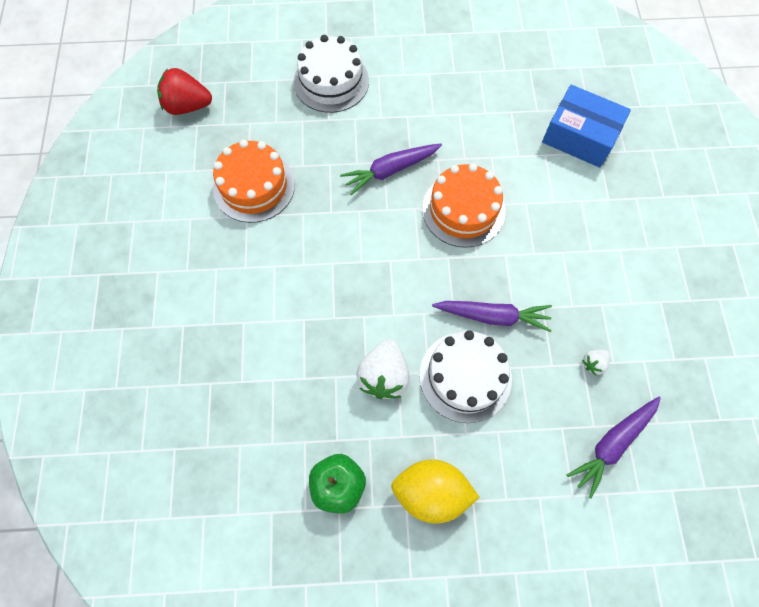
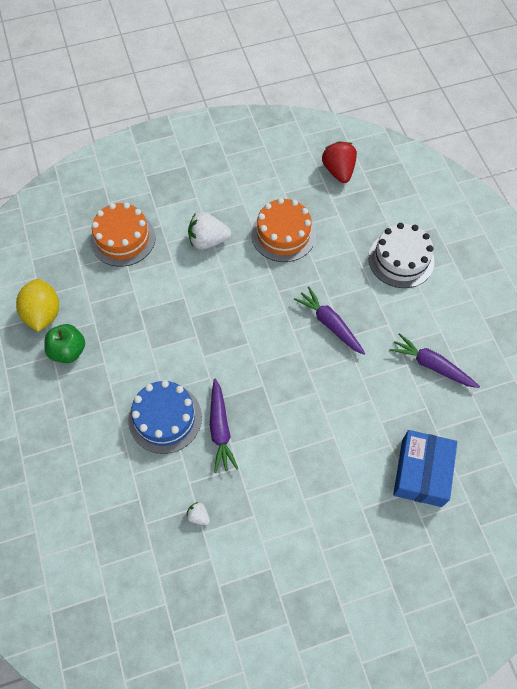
camera: 75 degrees right, 5 degrees down
white strawberry [356,339,410,399] -> white strawberry moved to [188,212,231,250]
yellow lemon [391,459,479,524] -> yellow lemon moved to [16,279,59,332]
white cake [419,331,512,423] -> blue cake [128,380,202,454]
orange cake [422,163,505,248] -> orange cake moved to [90,202,156,267]
purple carrot [567,397,661,499] -> purple carrot moved to [389,333,480,388]

